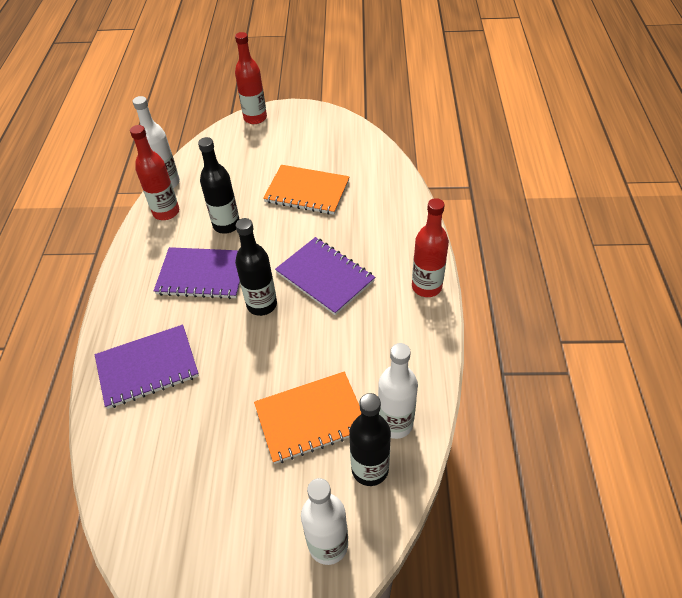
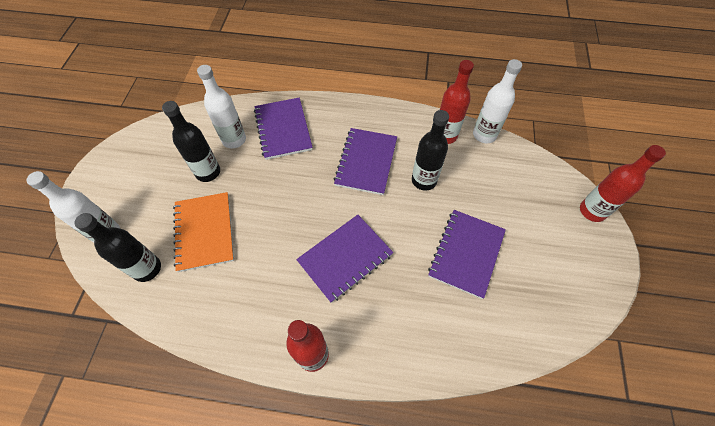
camera: 95 degrees right, 10 degrees up
black bottle [235,218,277,316] -> black bottle moved to [162,101,220,182]
orange notebook [263,165,350,215] -> purple notebook [428,210,506,299]
white bottle [378,343,418,439] -> white bottle moved to [197,65,246,149]

